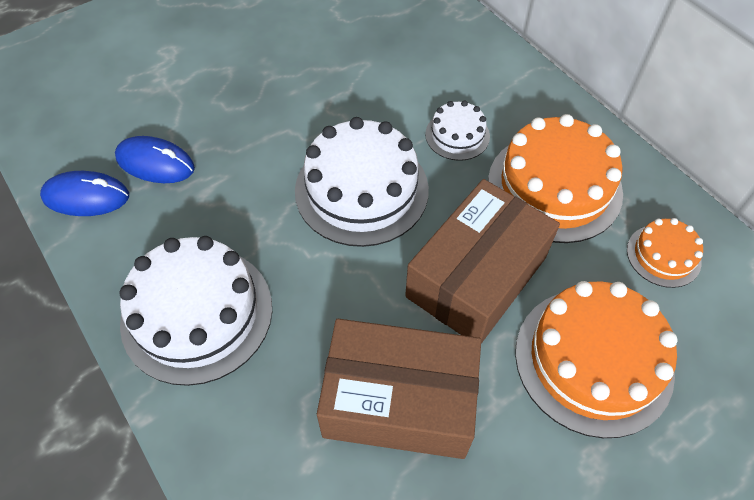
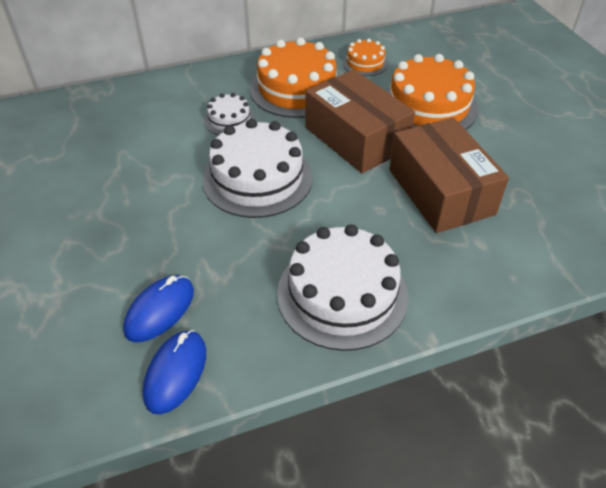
camera: 75 degrees left, 10 degrees down
brown box [317,319,481,459] -> brown box turned 45 degrees counterclockwise [389,117,509,233]

